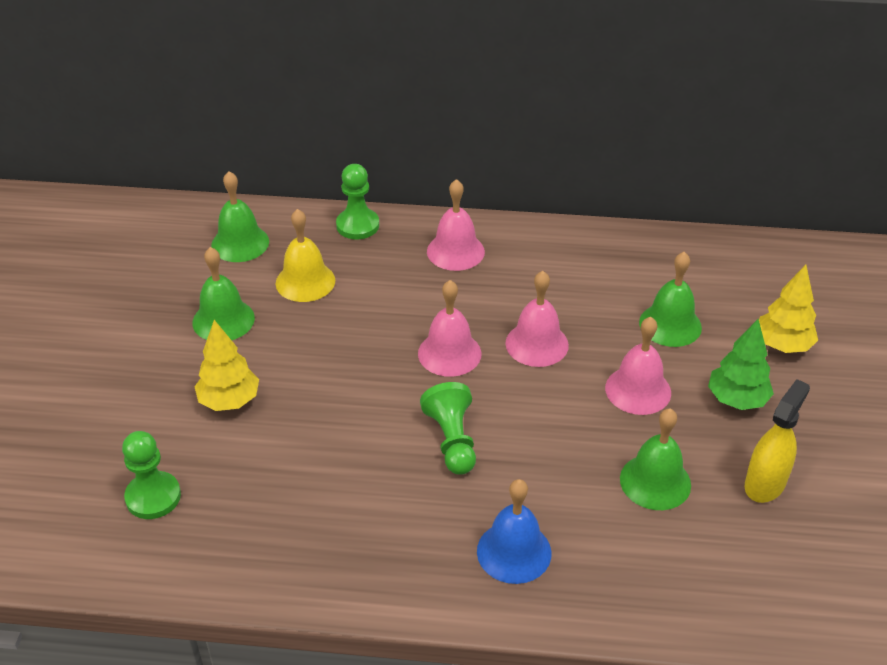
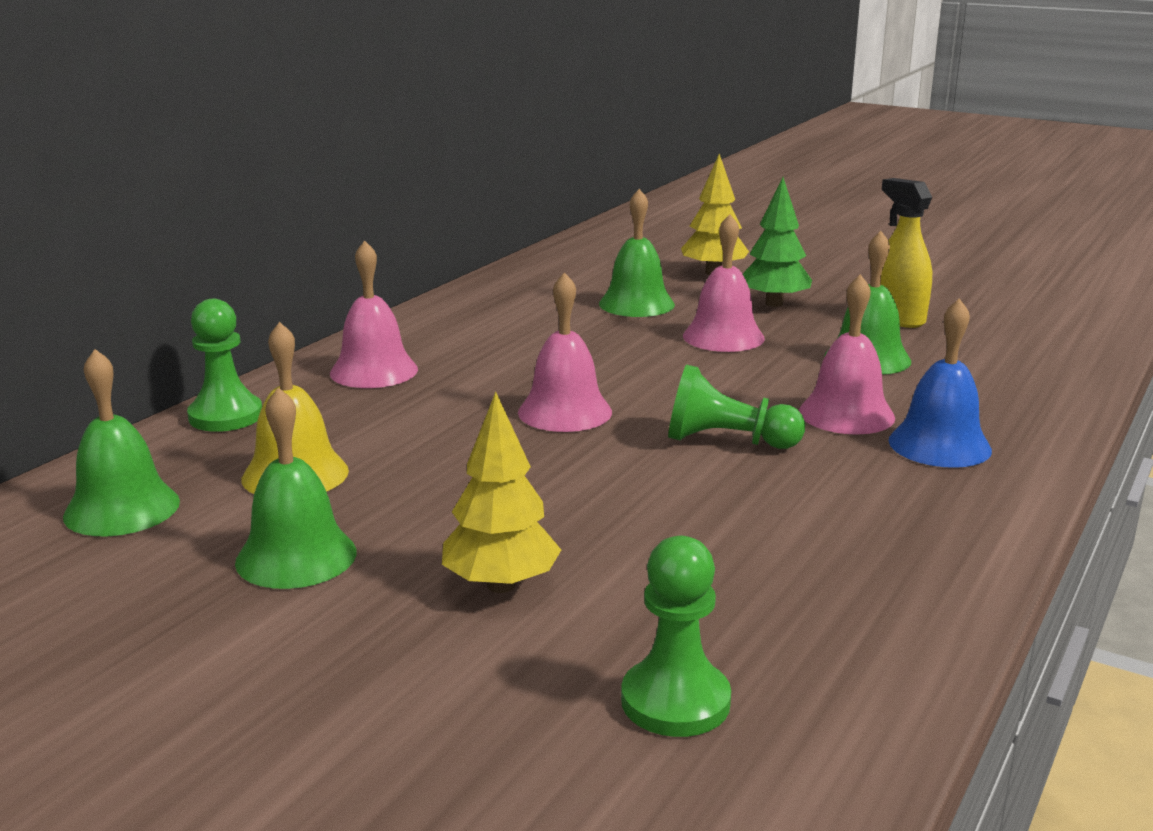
camera: 65 degrees left, 20 degrees down
pink bell [505,271,569,367] -> pink bell moved to [799,274,895,434]

